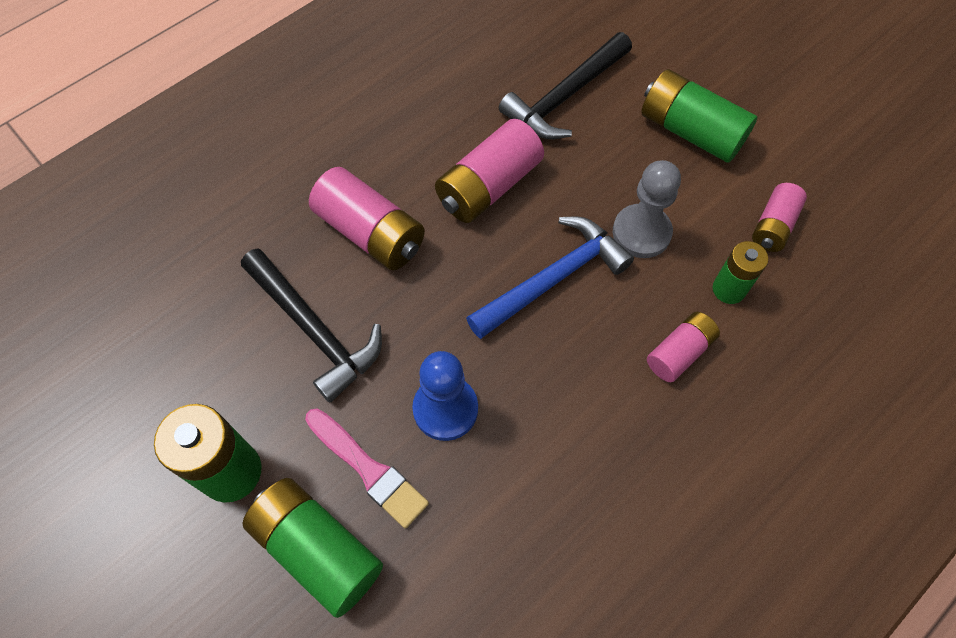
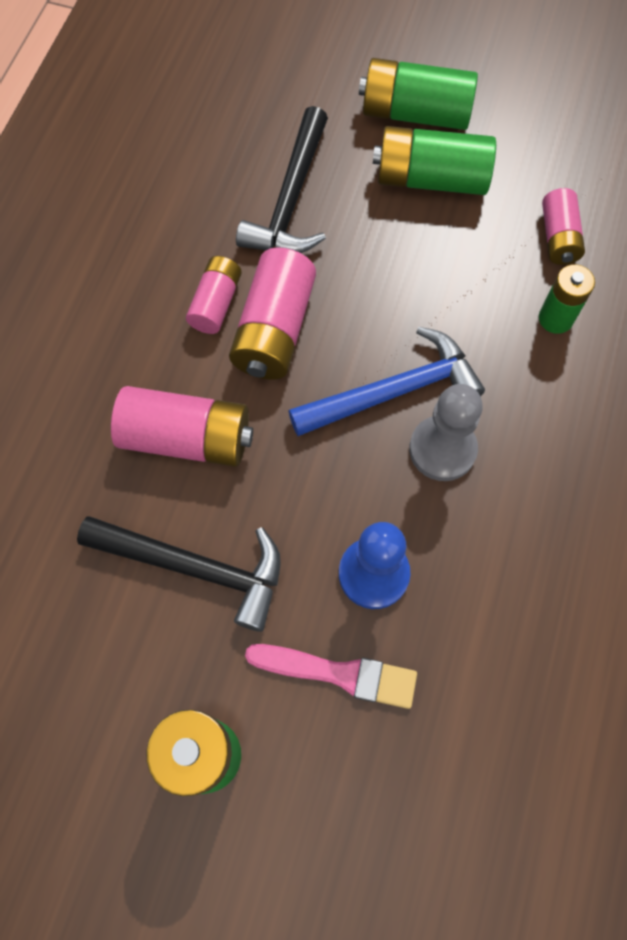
camera: 30 degrees left, 5 degrees up
green battery [242,478,383,618] -> green battery moved to [359,58,478,130]
blue hammer [466,217,634,339] -> blue hammer turned 45 degrees clockwise [288,327,485,436]
grey pawn [613,160,681,258] -> grey pawn moved to [409,384,483,481]
pink battery [647,312,720,382] -> pink battery moved to [186,256,242,334]

